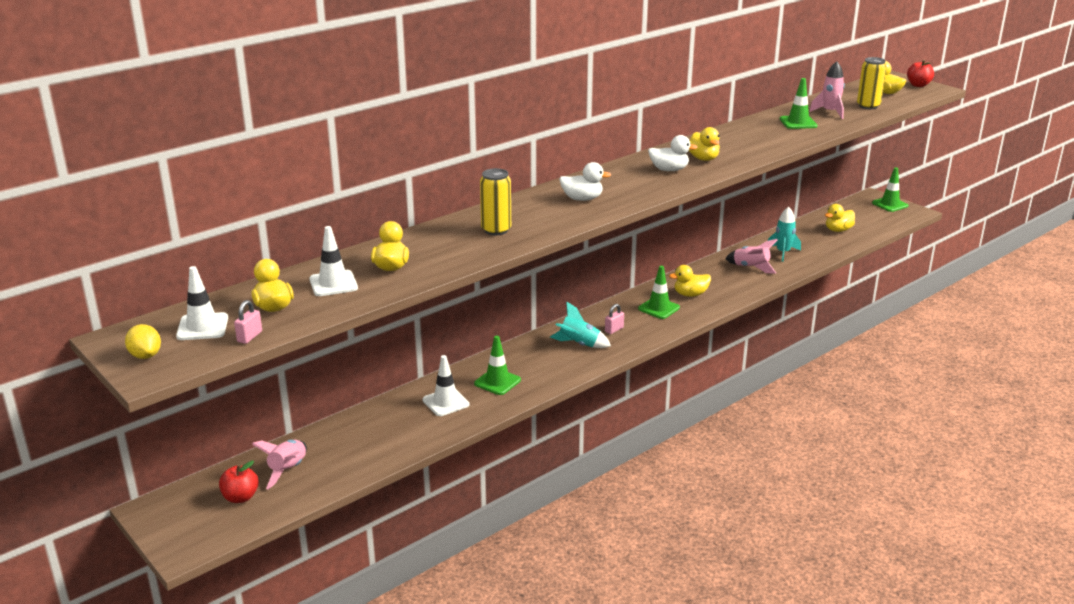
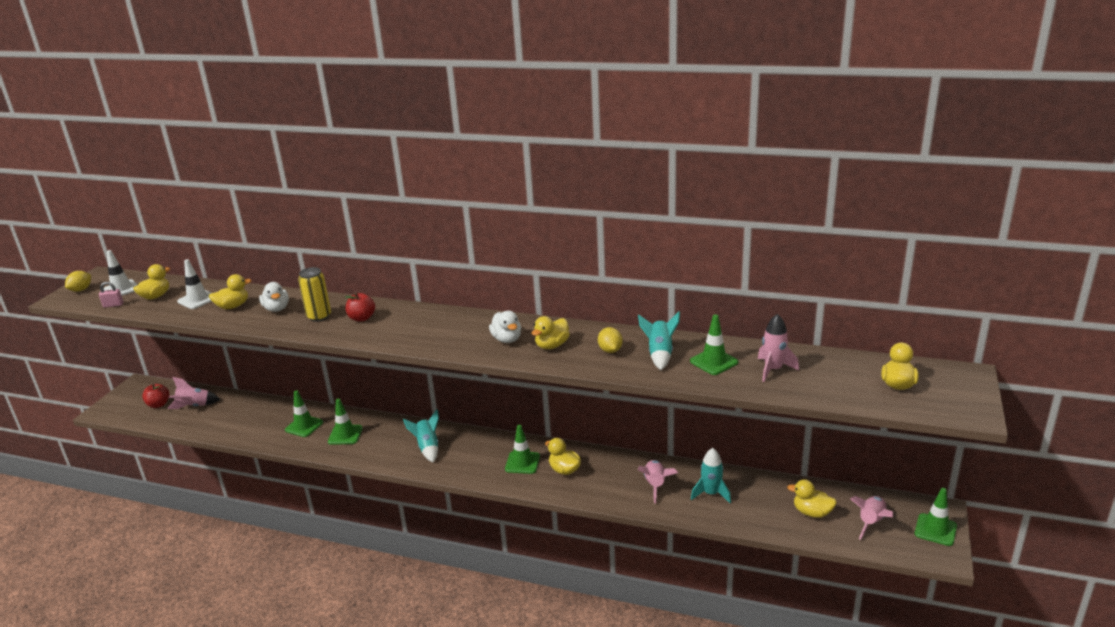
camera: 60 degrees right, 0 degrees up
white traffic cone [423,355,470,416] -> green traffic cone [285,390,323,437]
white duck [559,162,611,201] -> white duck moved to [259,282,289,312]
pink padlock [605,304,624,334] -> none
yellow can [857,57,887,109] -> none
red apple [907,60,934,87] -> red apple moved to [345,292,375,321]
none -> yellow lemon [598,327,623,353]
none -> turquoise rocket [638,312,680,370]
none -> pink rocket [850,496,893,540]

